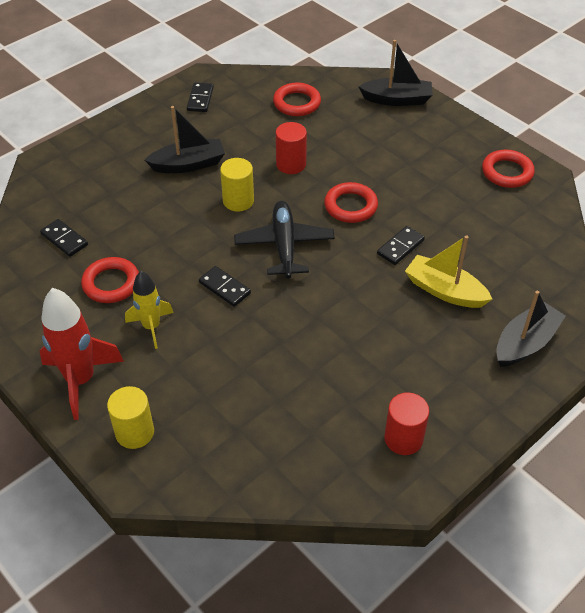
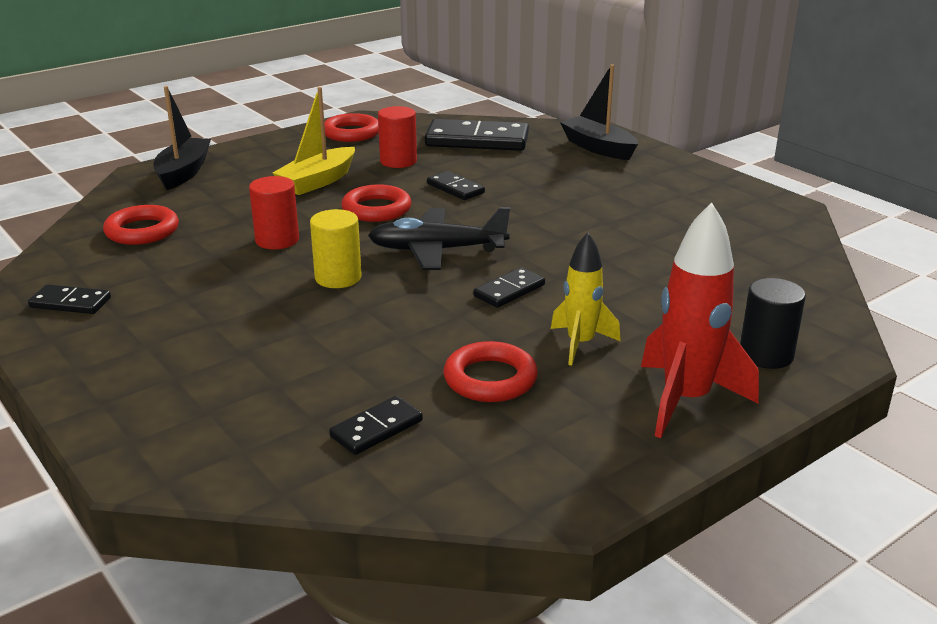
camera: 85 degrees left, 20 degrees down
yellow cylinder [107,386,154,449] -> black cylinder [740,278,806,369]
black boat [145,106,225,173] -> none
red cylinder [384,392,429,455] -> red cylinder moved to [378,106,417,168]
yellow boat [405,235,492,308] -> yellow boat moved to [273,87,355,195]
none -> black domino [425,119,529,151]

